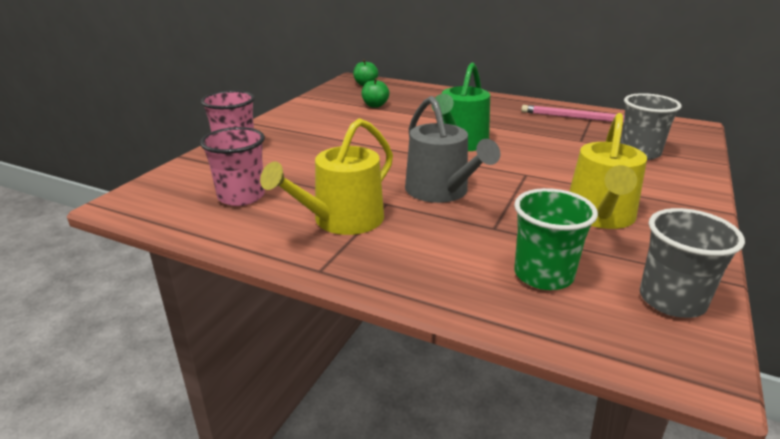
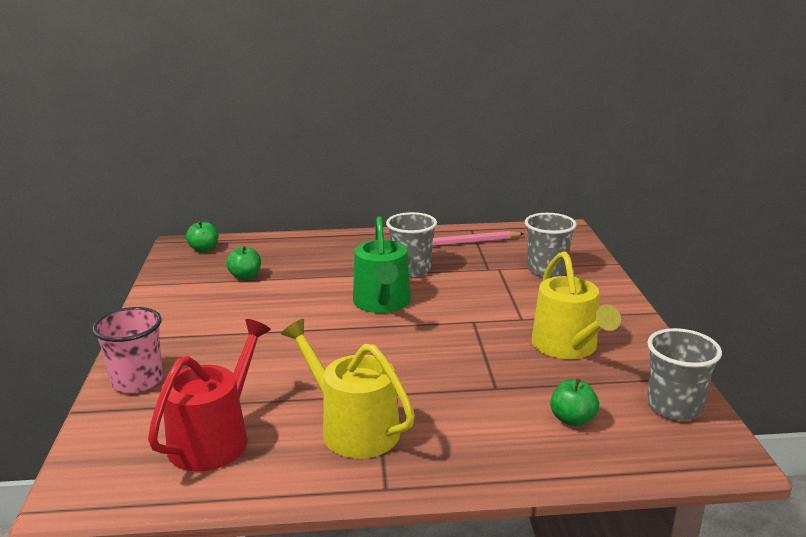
camera: 30 degrees left, 5 degrees down
pink cup [200,127,265,206] -> red watering can [148,319,271,471]
yellow watering can [260,118,393,235] -> yellow watering can turned 120 degrees clockwise [281,319,415,458]
grey watering can [405,96,500,203] -> none
green cup [514,188,598,290] -> green apple [550,378,599,426]
none -> grey cup [386,212,437,277]

